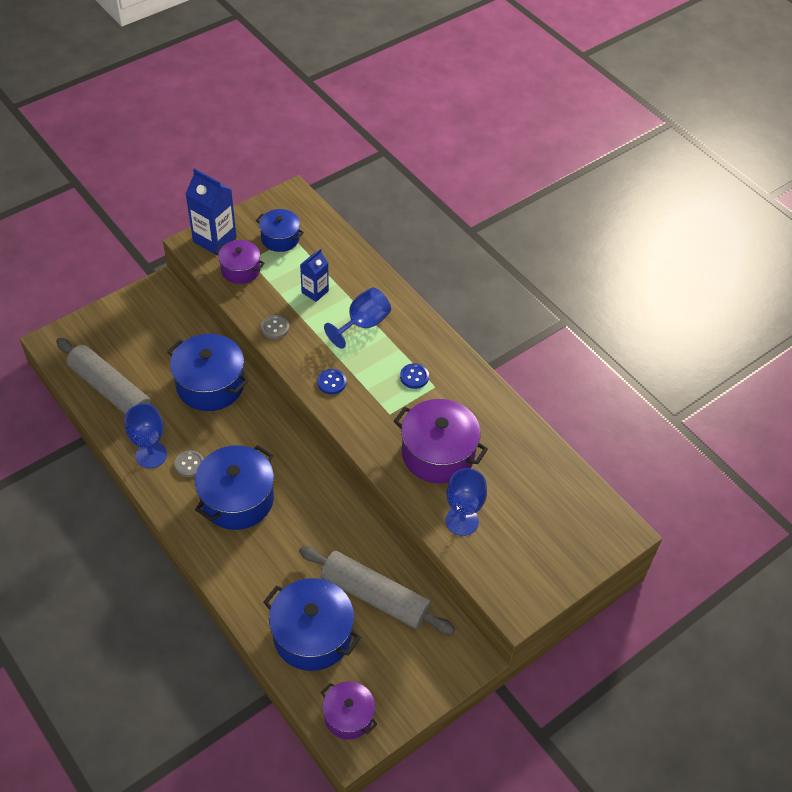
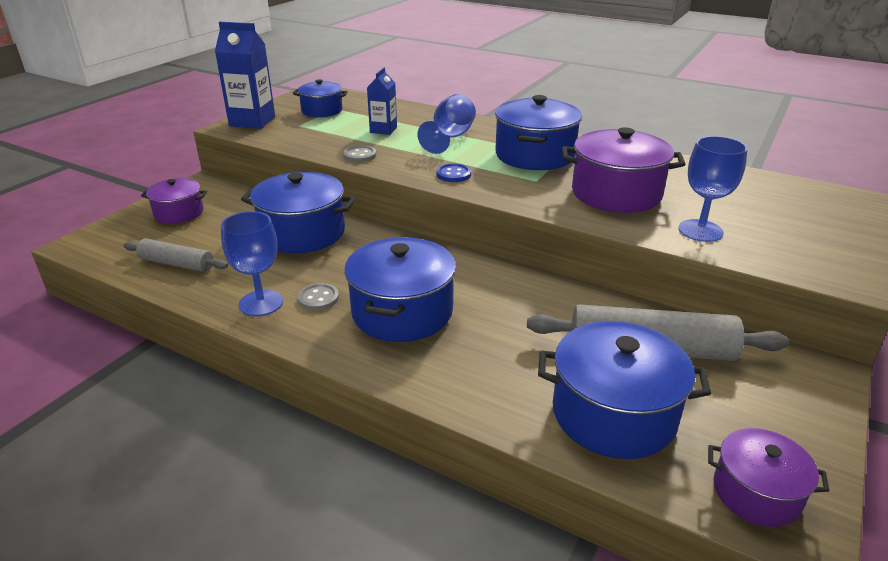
camera: 20 degrees left, 20 degrees down
grey rolling pin [56,338,164,427] -> grey rolling pin [123,238,228,272], size x0.58
purple pot [215,240,264,284] -> purple pot moved to [141,178,207,224]
blue button [400,363,429,389] -> blue pot [495,95,582,170]

